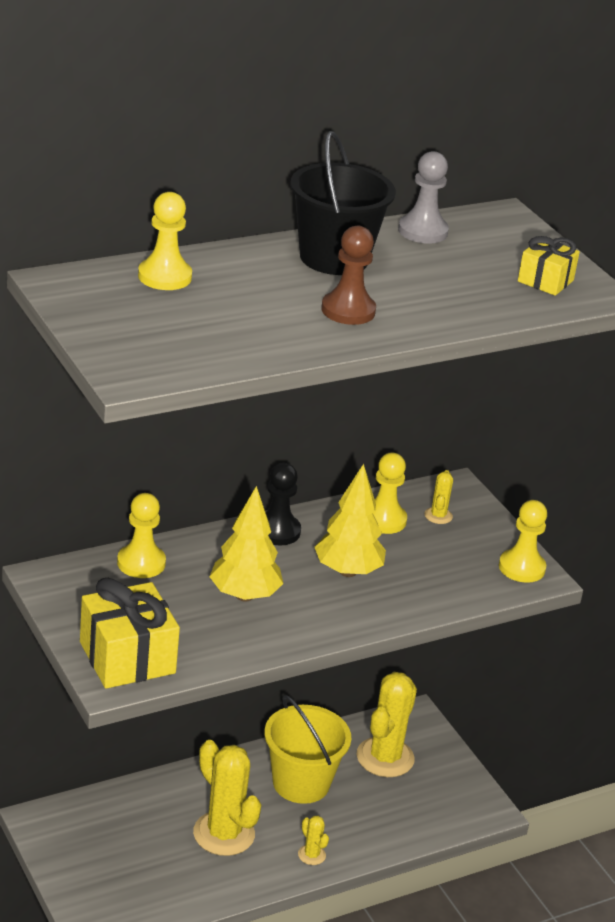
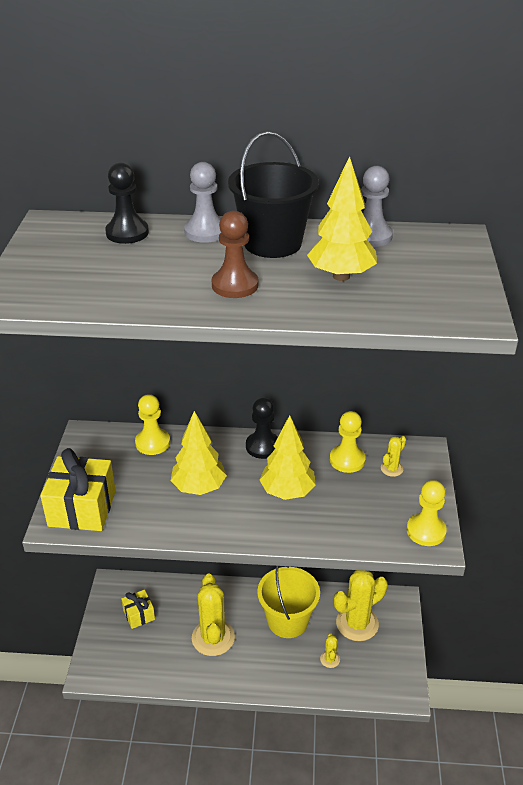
camera: 35 degrees right, 5 degrees up
yellow pawn [138,192,192,290] -> black pawn [105,163,149,244]
yellow cactus [298,816,329,865] -> yellow cactus moved to [320,633,340,668]
yellow gift [518,236,580,296] -> yellow gift moved to [121,590,155,629]
none -> grey pawn [184,162,221,243]
none -> yellow tree [307,156,377,281]

